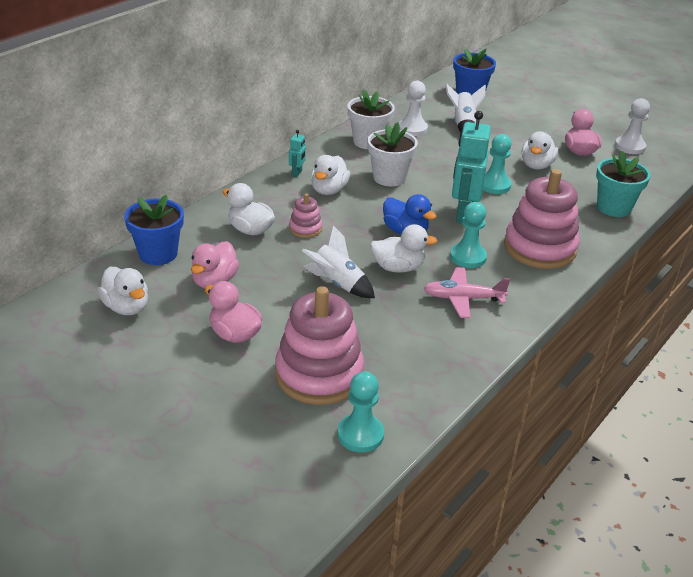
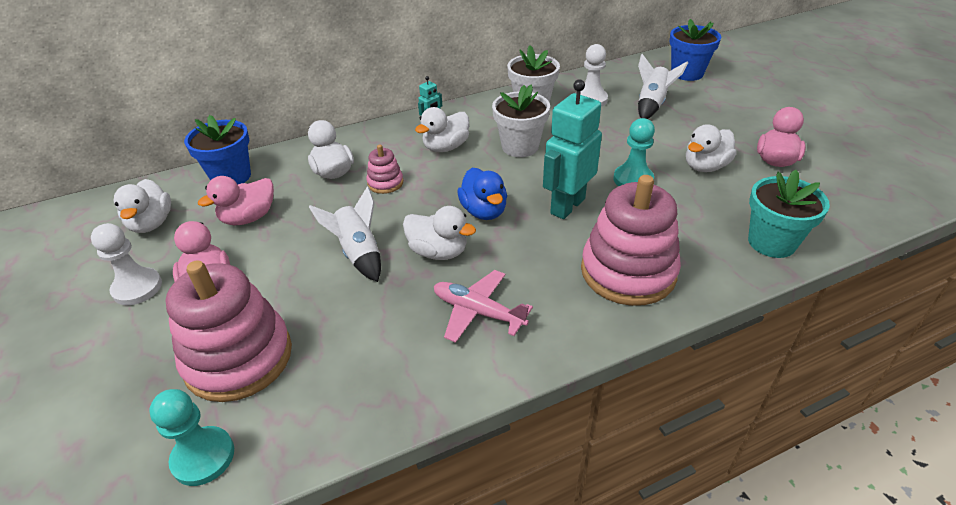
camera: 30 degrees right, 5 degrees up
turquoise pawn [450,202,487,268] -> none
white pawn [615,98,650,154] -> white pawn moved to [91,223,162,305]

